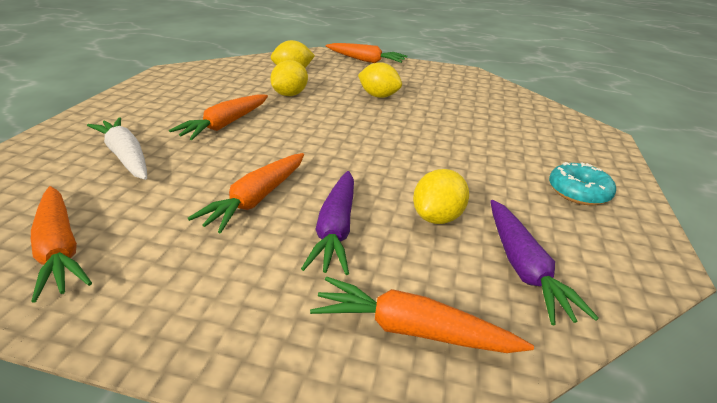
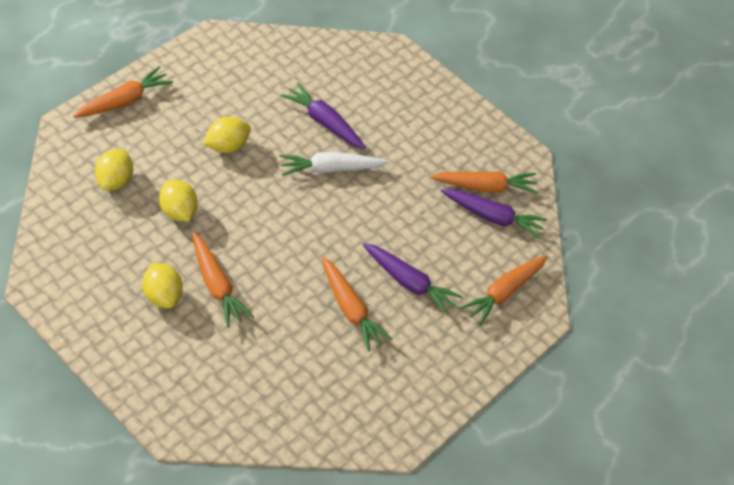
camera: 65 degrees left, 20 degrees up
orange carrot [31,186,92,303] -> orange carrot moved to [431,171,538,194]
white carrot [87,117,147,180] -> white carrot moved to [280,152,388,176]
yellow lemon [413,169,469,224] -> yellow lemon moved to [142,263,183,308]
turquoise donut [549,162,616,205] -> none
none -> purple carrot [281,82,366,149]

